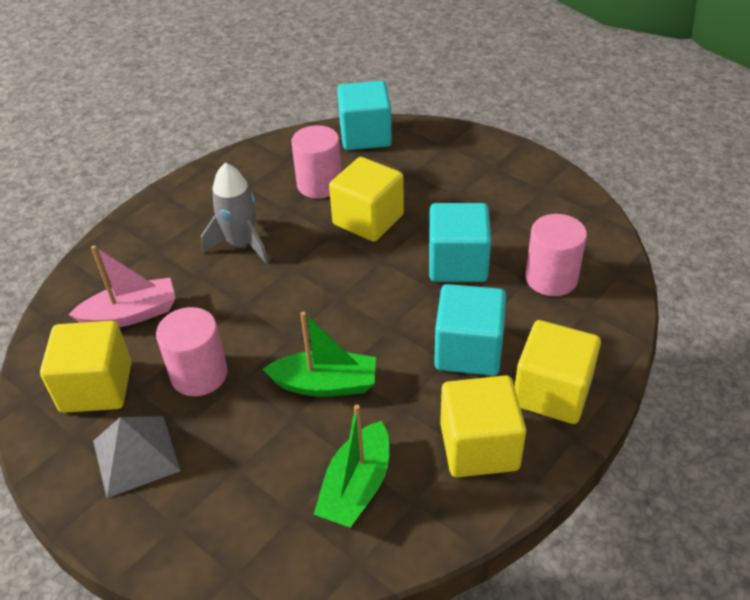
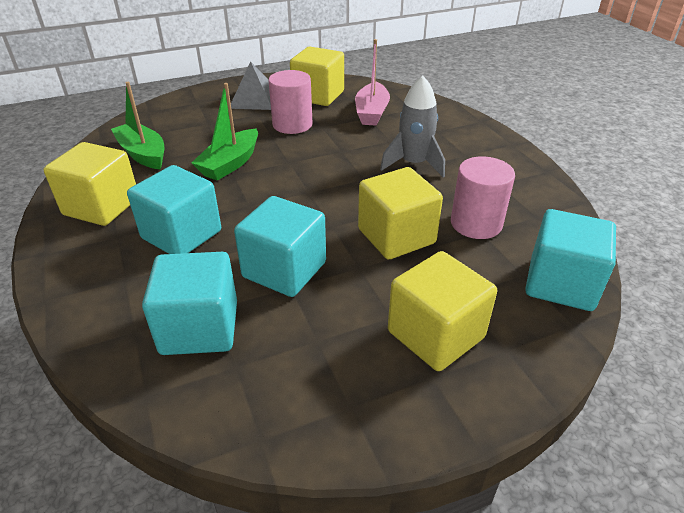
camera: 115 degrees right, 5 degrees down
yellow cube [515,320,601,424] -> yellow cube moved to [388,251,497,371]
pink cylinder [526,214,587,296] -> turquoise cube [142,252,237,355]

